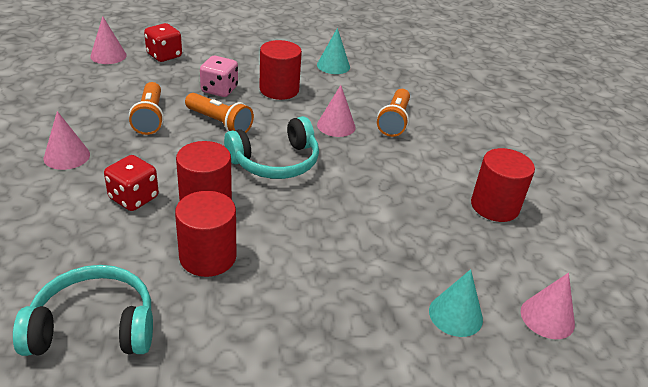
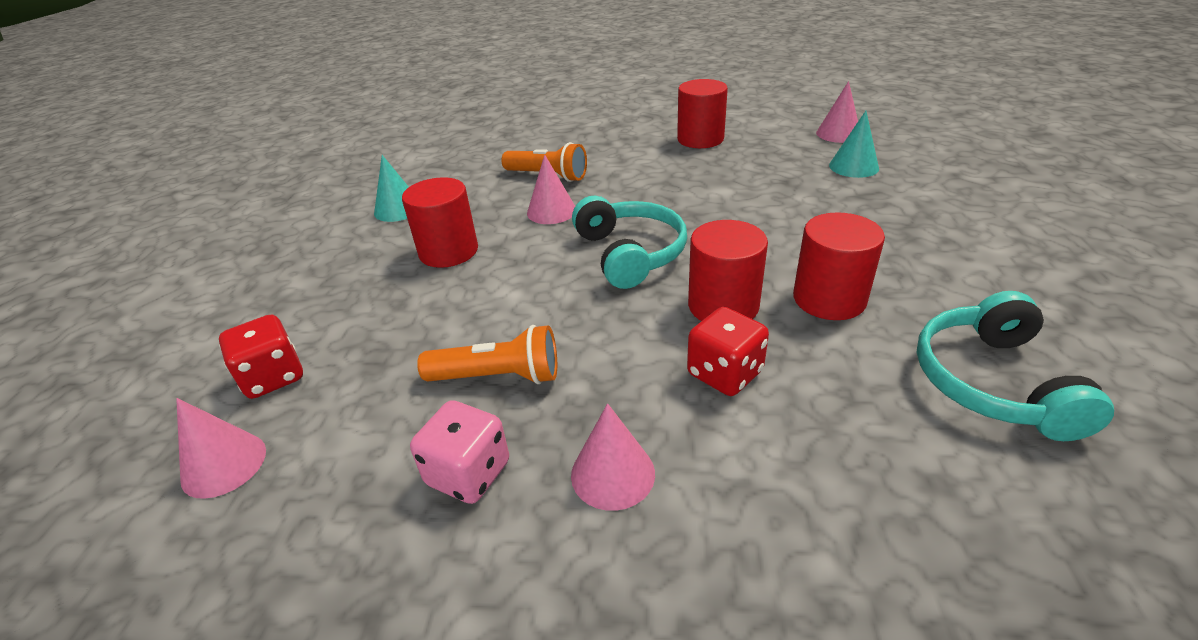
camera: 75 degrees left, 0 degrees up
orange flashlight [185,93,254,133] -> none
pink dice [200,56,238,97] -> pink dice moved to [410,400,509,504]

